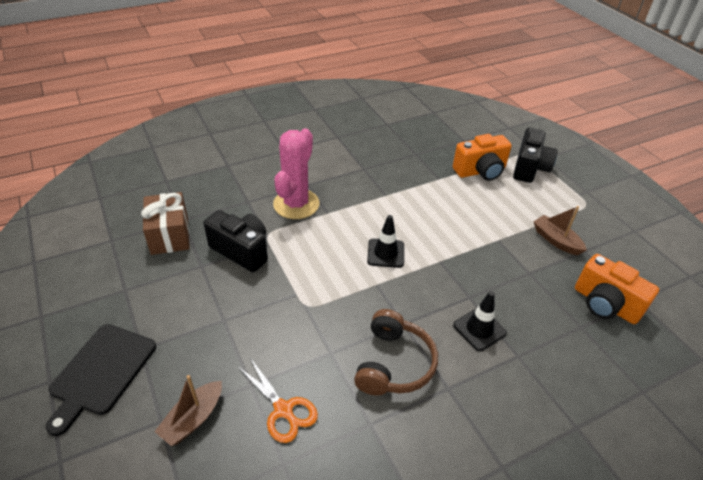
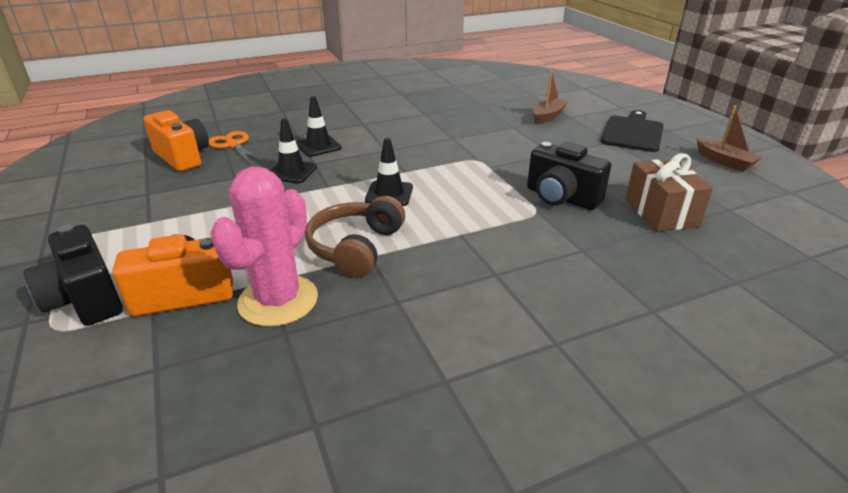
camera: 175 degrees left, 10 degrees down
orange scissors [237,358,318,443] -> orange scissors moved to [209,131,263,164]
pink cactus [273,128,319,219] -> pink cactus moved to [210,167,318,327]
brown headphones [354,309,438,396] -> brown headphones moved to [305,196,405,278]
black camera [513,128,558,183] -> black camera turned 60 degrees counterclockwise [24,225,123,326]
brown boat [533,206,587,255] -> brown boat moved to [697,105,762,172]
none -> black traffic cone [270,119,317,183]

